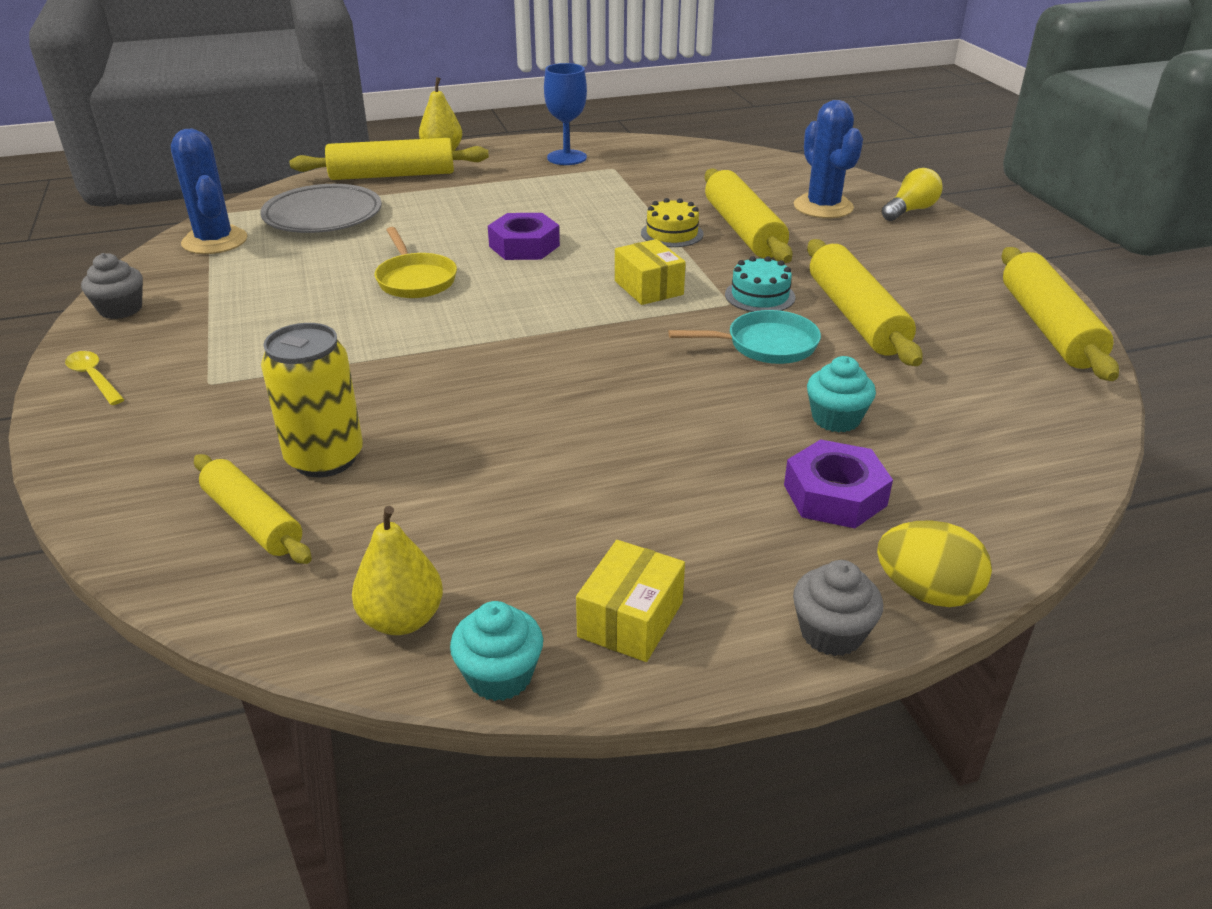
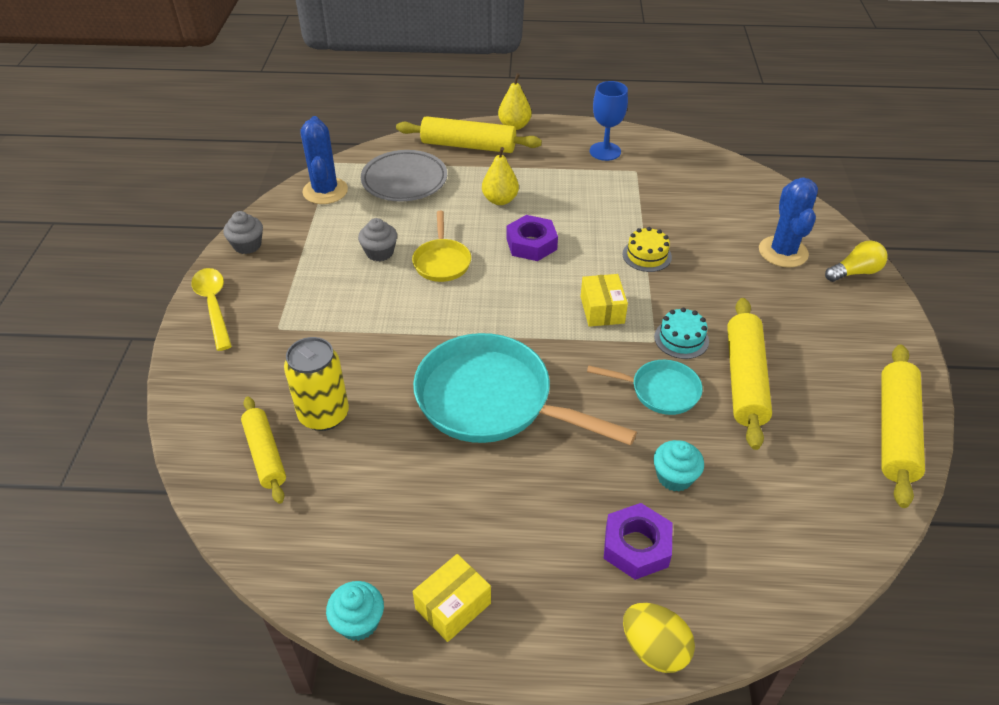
camera: 20 degrees right, 10 degrees up
yellow spoon [65,351,125,405] -> yellow spoon [191,268,232,351], size x1.60
yellow pear [352,506,443,635] -> yellow pear moved to [482,147,519,205]
yellow rolling pin [705,168,793,263] -> none
grey cupcake [793,560,883,656] -> grey cupcake moved to [358,218,397,261]
none -> turquoise pan [413,333,637,446]

